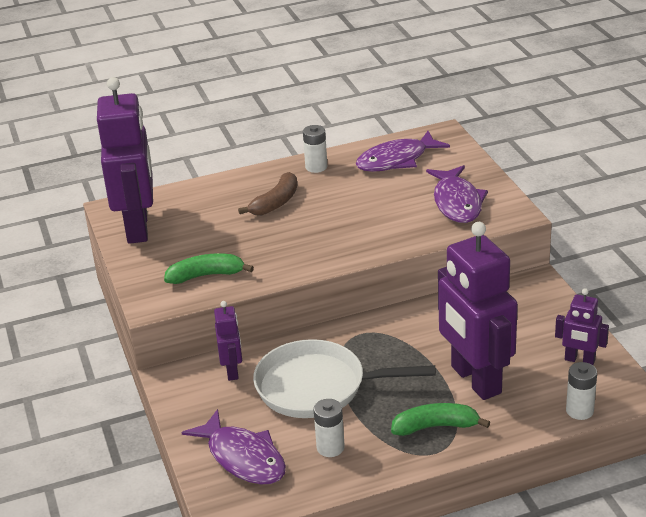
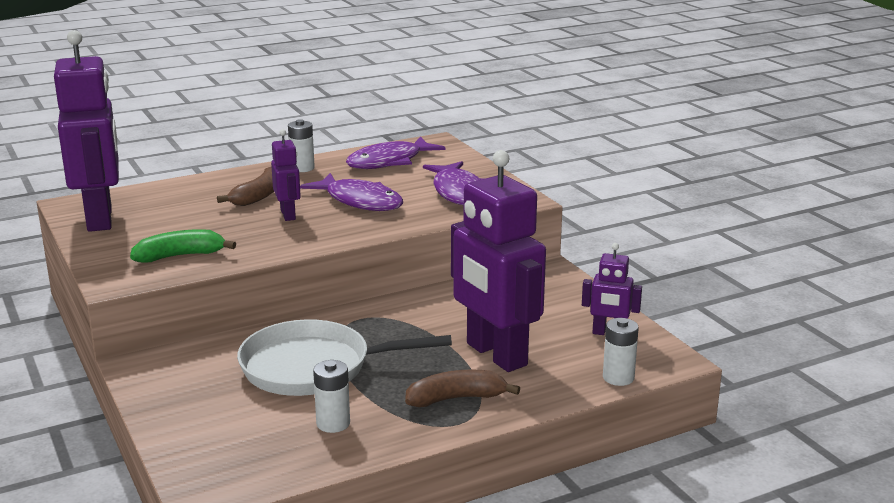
camera: 10 degrees left, 10 degrees down
purple fish [181,409,286,484] -> purple fish moved to [300,173,403,211]
purple robot [214,301,242,381] -> purple robot moved to [271,129,301,221]
green banana [391,403,490,436] -> brown banana [405,369,520,407]

